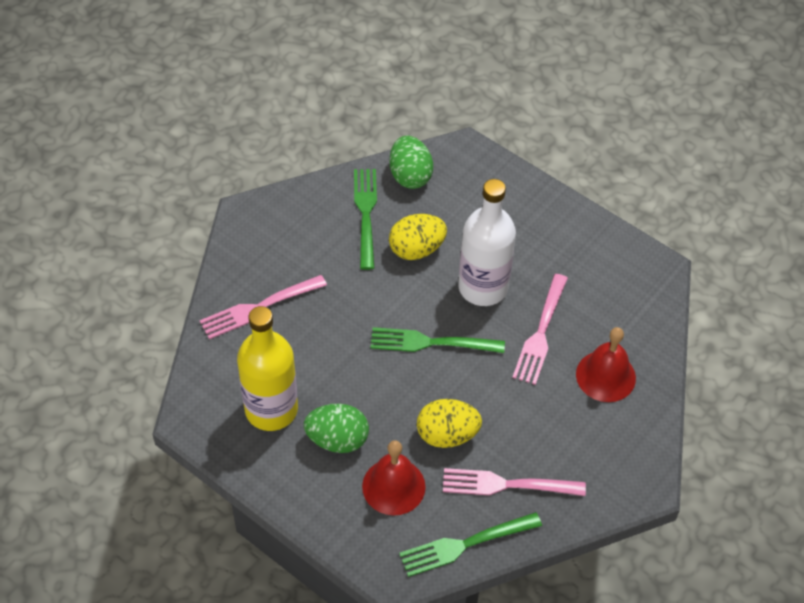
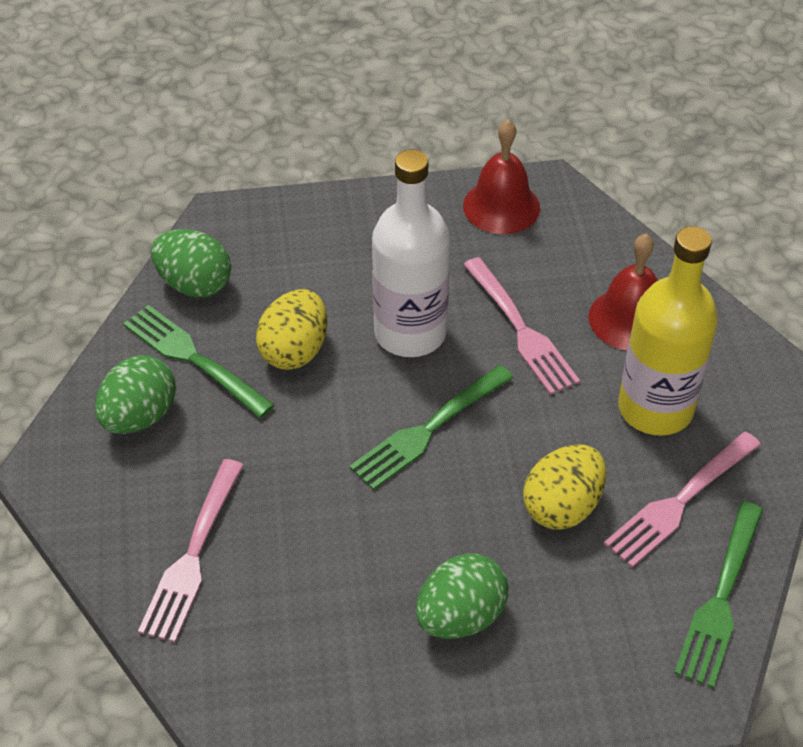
camera: 45 degrees left, 5 degrees down
yellow bottle [237,306,298,431] -> yellow bottle moved to [618,226,718,436]
red bell [362,440,425,516] -> red bell moved to [463,120,540,234]
none -> green egg [95,355,176,434]

